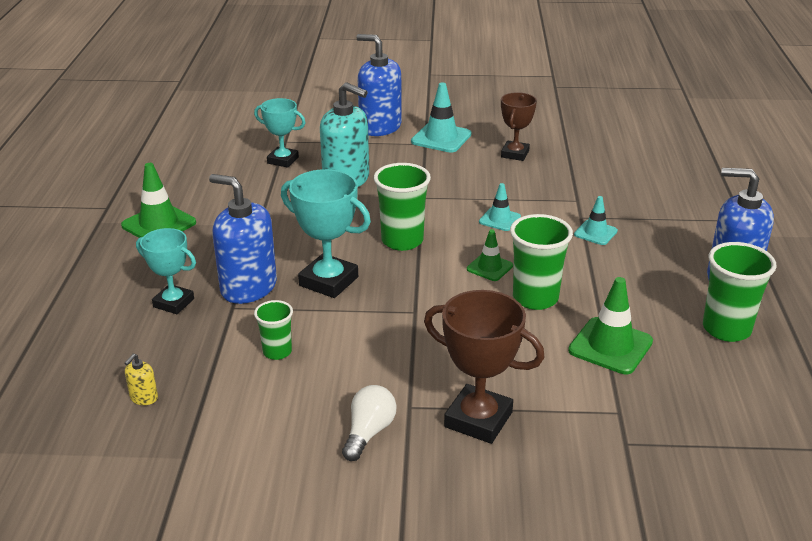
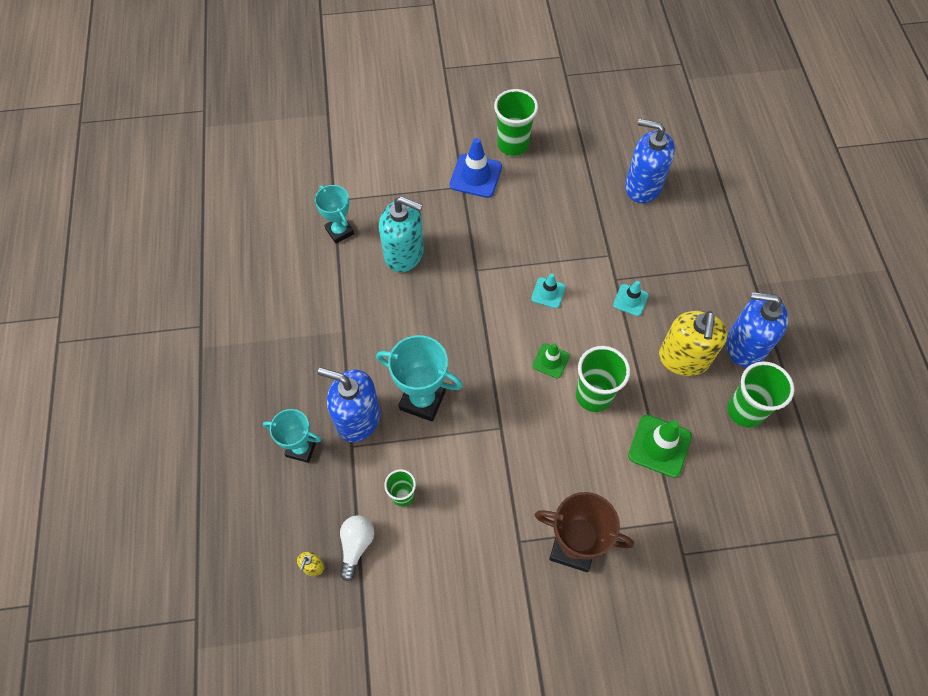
camera: 10 degrees left, 30 degrees up
green traffic cone [121,163,196,238] -> none
turquoise trophy [254,98,306,168] -> turquoise trophy turned 45 degrees clockwise [315,185,354,243]
white light bulb [342,385,396,461] -> white light bulb moved to [340,515,374,581]
blue soap dispenser [356,34,402,136] -> blue soap dispenser moved to [625,119,675,203]
green cup [374,163,431,251] -> green cup moved to [494,89,538,156]
turquoise traffic cone [411,83,471,153] -> blue traffic cone [450,138,502,198]
brown trophy [501,92,537,161] -> none
none -> yellow soap dispenser [659,311,728,376]

